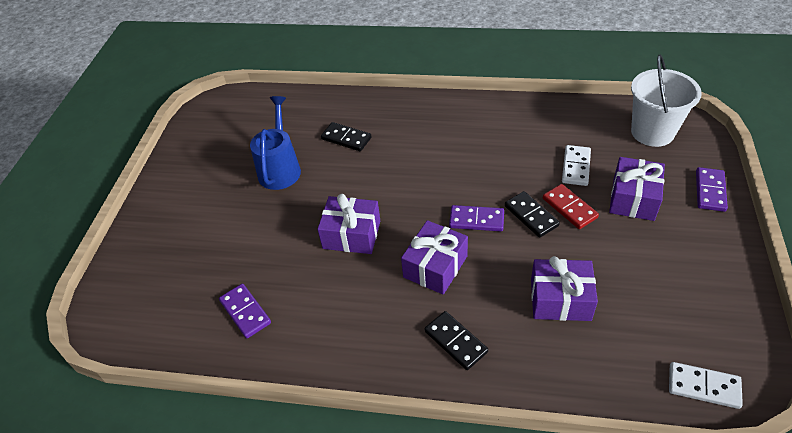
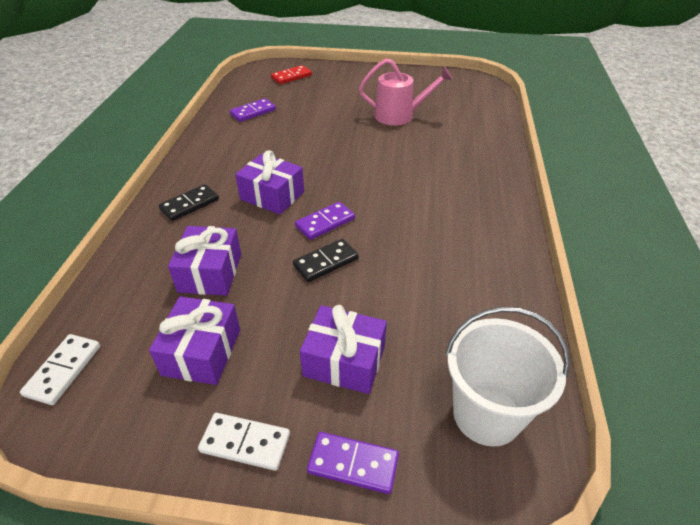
camera: 85 degrees right, 5 degrees down
blue watering can [250,96,301,190] -> pink watering can [359,58,453,126]
purple gift [317,194,380,254] -> purple gift moved to [149,296,240,385]
black domino [321,122,371,151] -> none
purple domino [449,205,504,231] -> purple domino turned 45 degrees clockwise [295,202,355,240]
red domino [543,184,599,229] -> red domino moved to [271,65,312,84]
white domino [562,145,591,186] -> white domino moved to [198,413,290,471]

